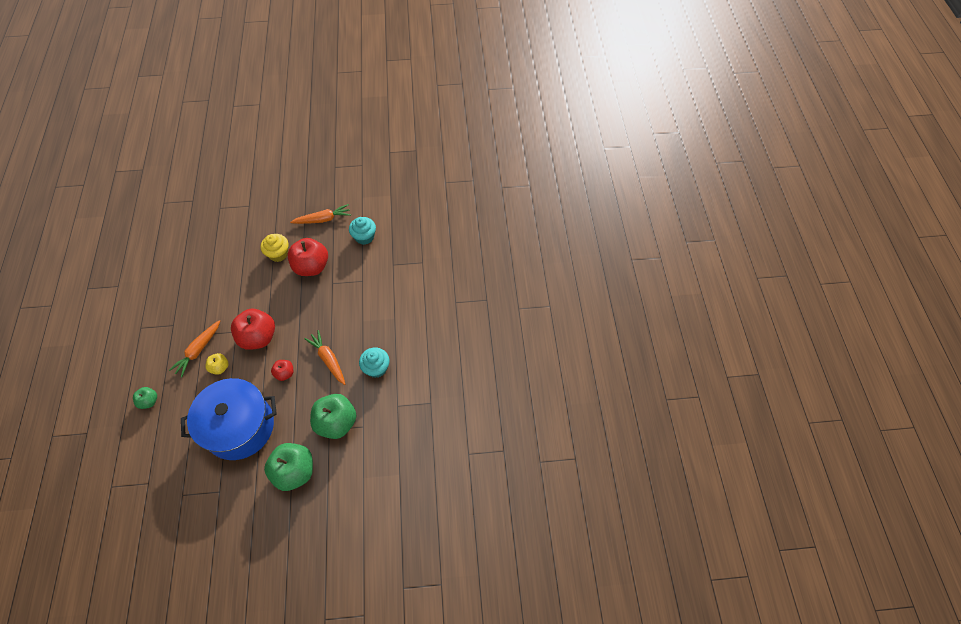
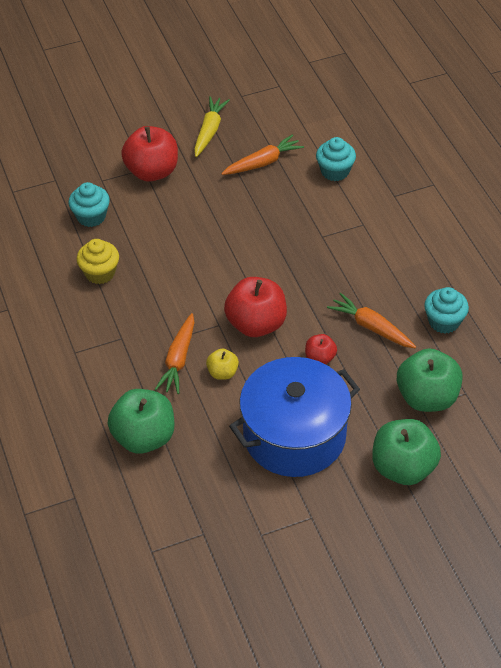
camera: 15 degrees left, 10 degrees down
green apple [133,387,157,409] -> green apple [107,389,174,454], size x1.98
yellow cupcake [261,234,288,262] -> yellow cupcake moved to [77,239,119,284]
red apple [287,238,328,276] -> red apple moved to [121,126,178,182]
none -> turquoise cupcake [69,182,110,227]
none -> yellow carrot [194,96,230,157]

